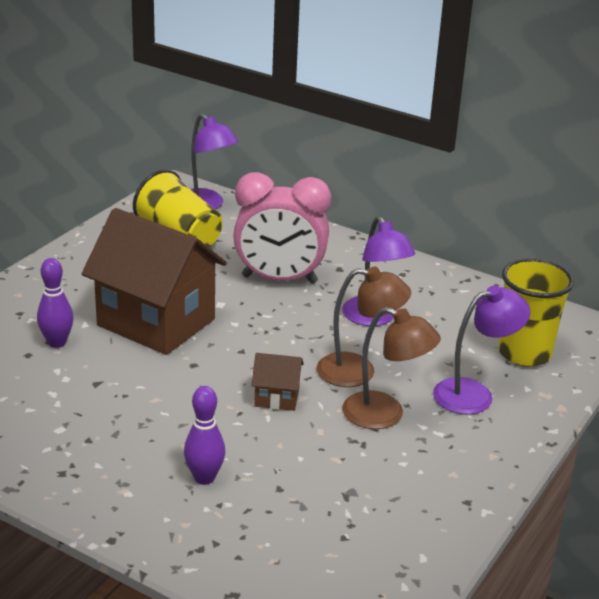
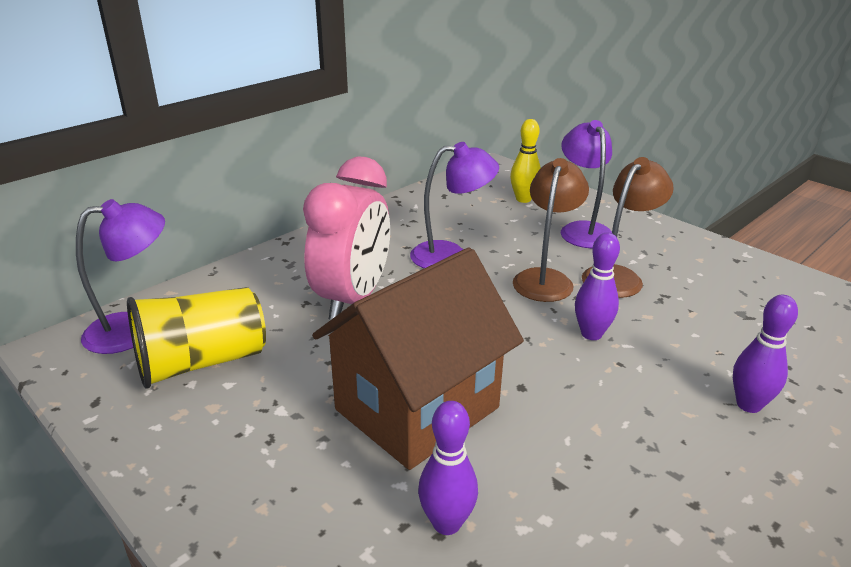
camera: 75 degrees left, 0 degrees up
brown house [252,353,304,411] -> purple bowling pin [575,233,620,340]
yellow cup [498,258,574,367] -> yellow bowling pin [510,119,541,203]

